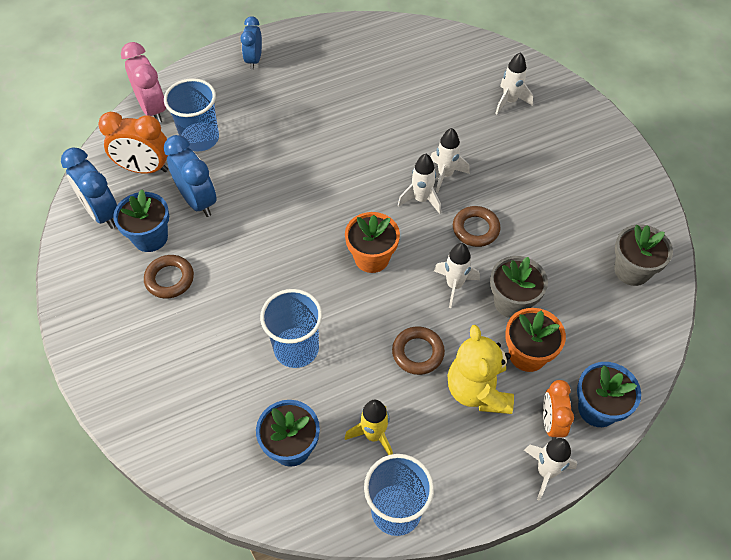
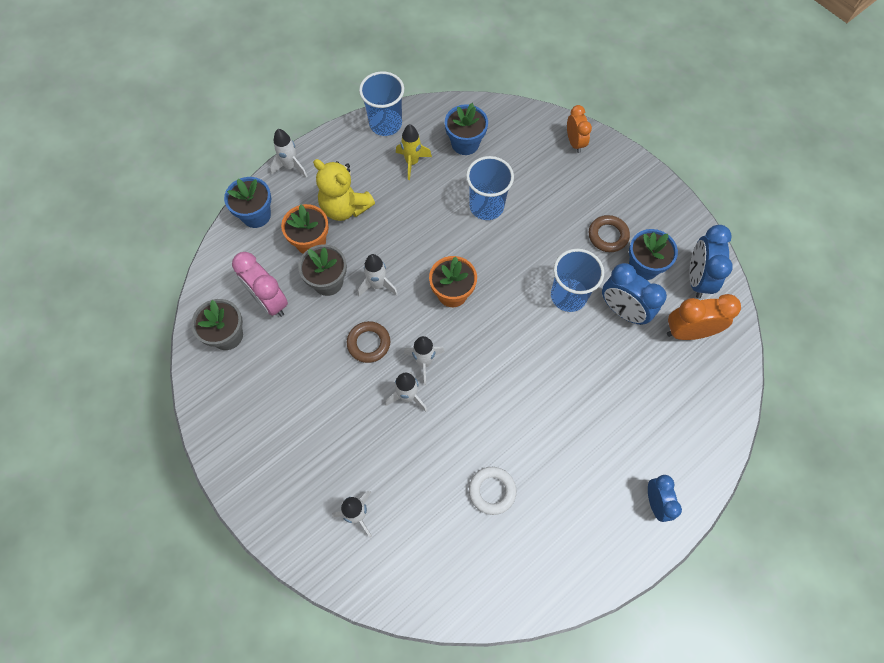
camera: 165 degrees right, 10 degrees up
blue clock [61,147,117,229] -> blue clock turned 120 degrees counterclockwise [689,225,733,299]
pink clock [121,42,166,123] -> pink clock moved to [232,252,288,317]
blue cup [164,78,219,151] -> blue cup moved to [551,249,604,312]
brown ring [392,326,445,375] -> none
yellow teddy bear [447,325,514,414] -> yellow teddy bear turned 150 degrees clockwise [313,159,375,221]
orange clock [543,380,574,440] -> orange clock moved to [567,105,592,153]
none -> white ring [469,467,517,515]

